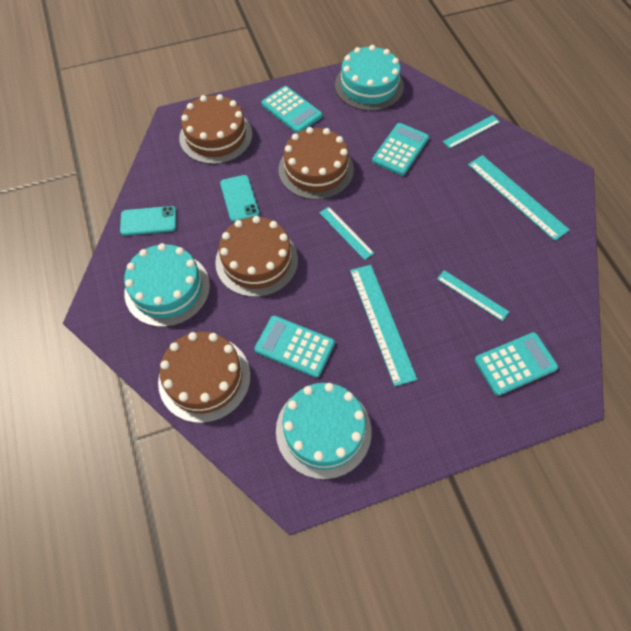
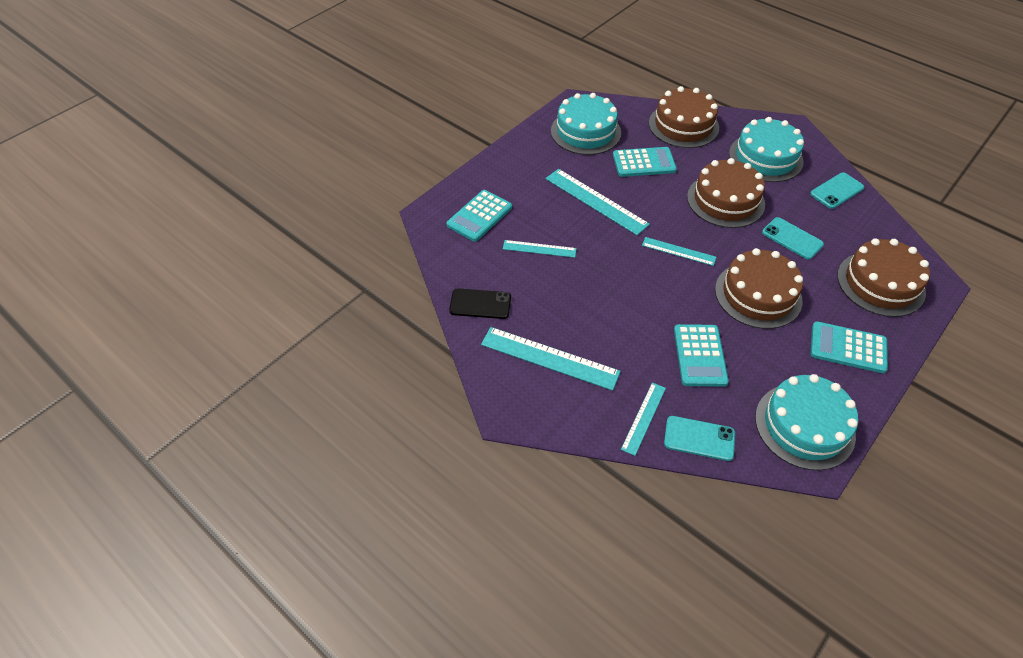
camera: 150 degrees right, 10 degrees down
none -> black phone [449,288,511,319]
none -> turquoise phone [664,416,735,461]

